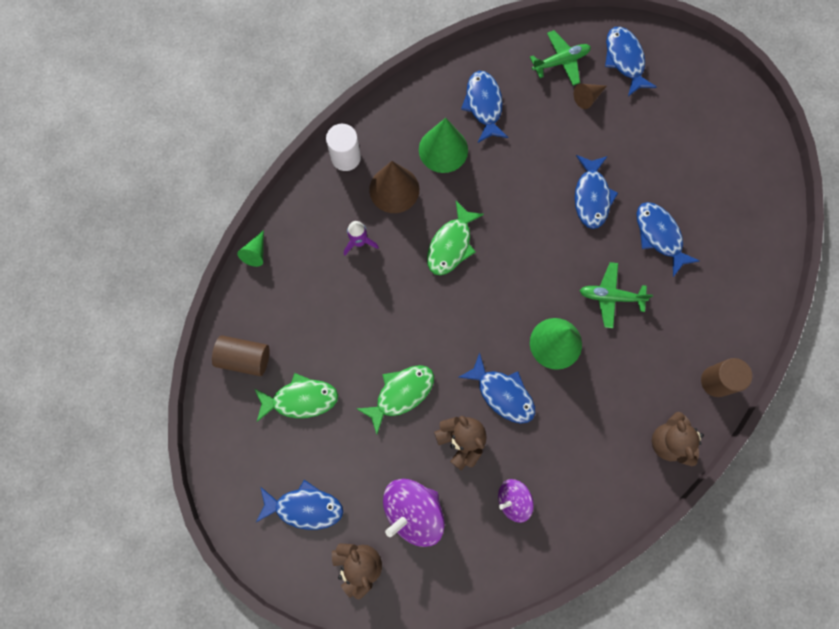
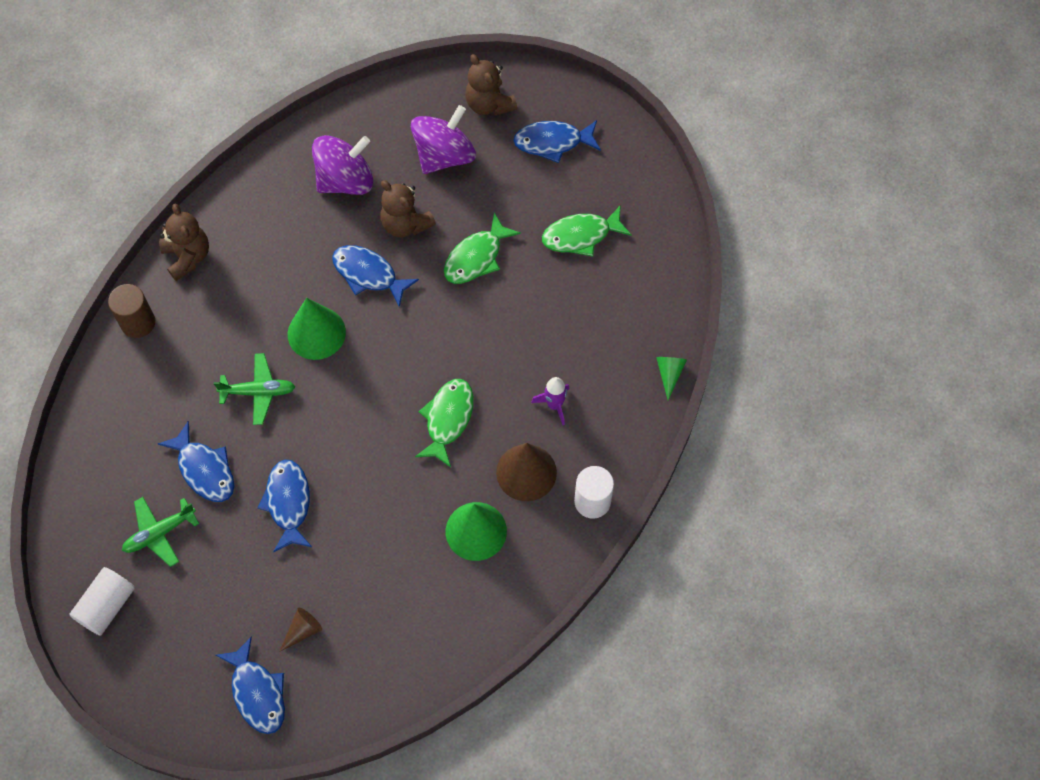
camera: 170 degrees right, 10 degrees down
brown cylinder [212,335,270,376] -> none
blue fish [461,71,508,143] -> none
purple spinning top [498,479,534,523] -> purple spinning top [312,135,373,195], size x1.68
green plane [530,30,591,86] -> green plane moved to [122,497,199,567]
none -> white cylinder [69,567,135,636]

